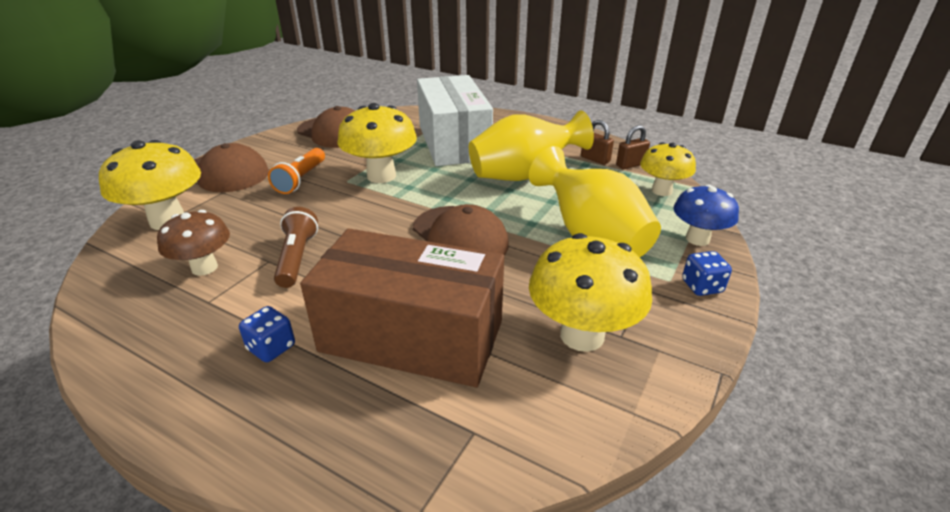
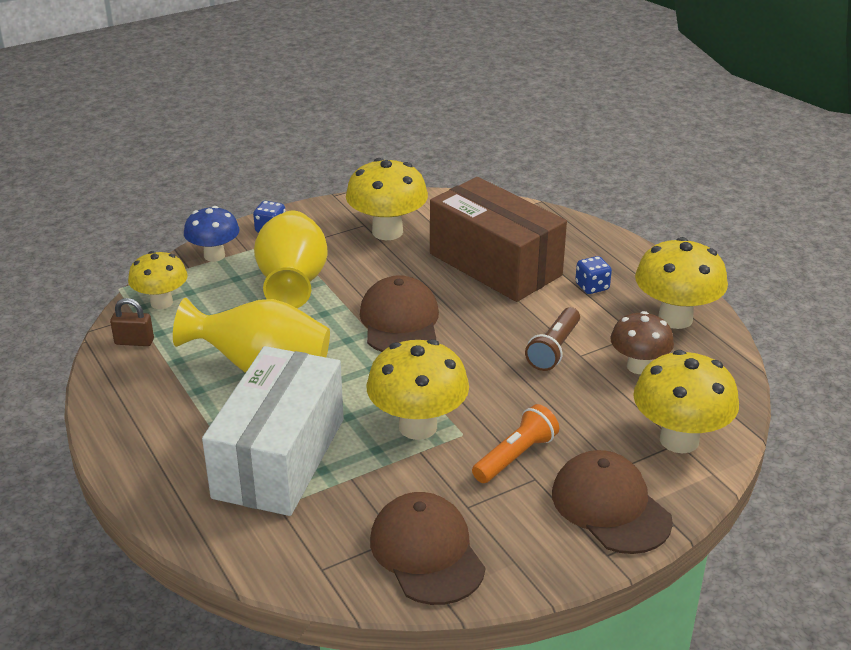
camera: 150 degrees left, 0 degrees up
brown padlock [581,120,614,165] -> none
none -> yellow mushroom [635,237,728,329]

